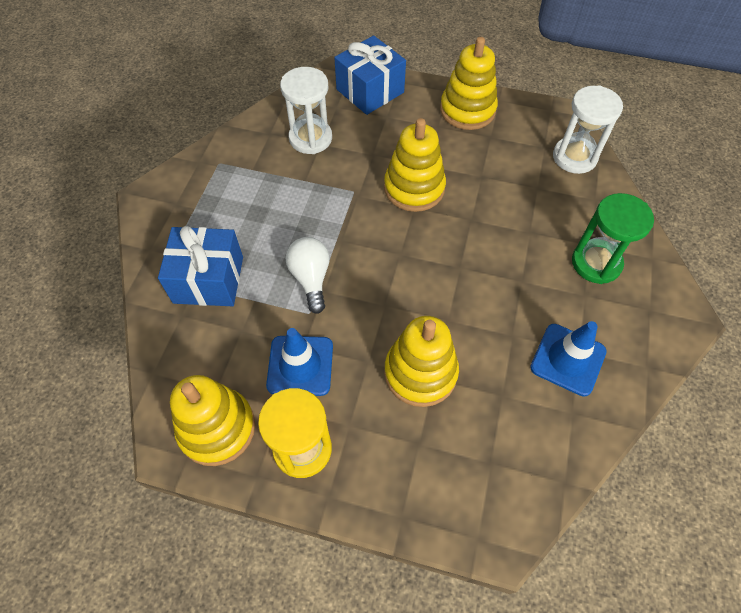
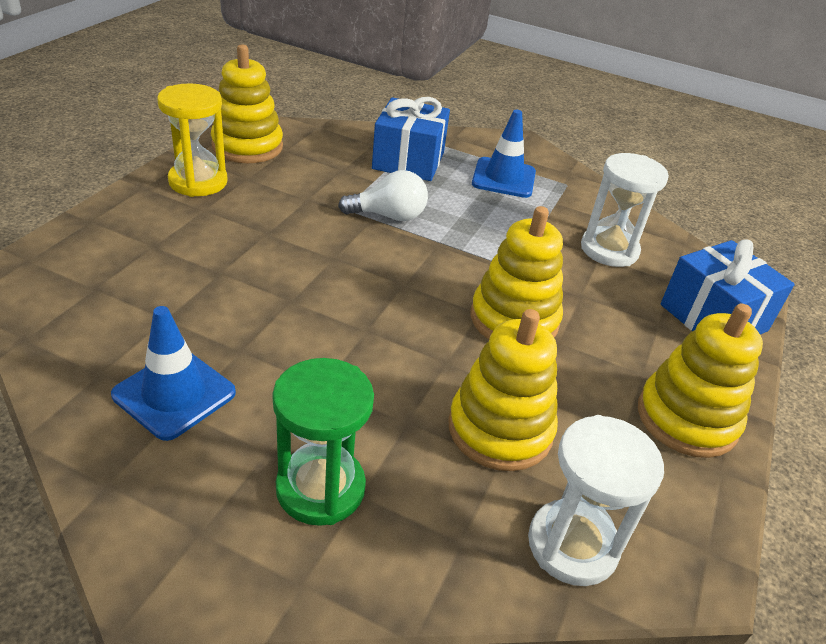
camera: 95 degrees right, 20 degrees down
blue traffic cone [266,328,333,396] -> blue traffic cone moved to [472,110,536,198]
yellow stacking toy [384,316,459,407] -> yellow stacking toy moved to [448,309,558,471]

